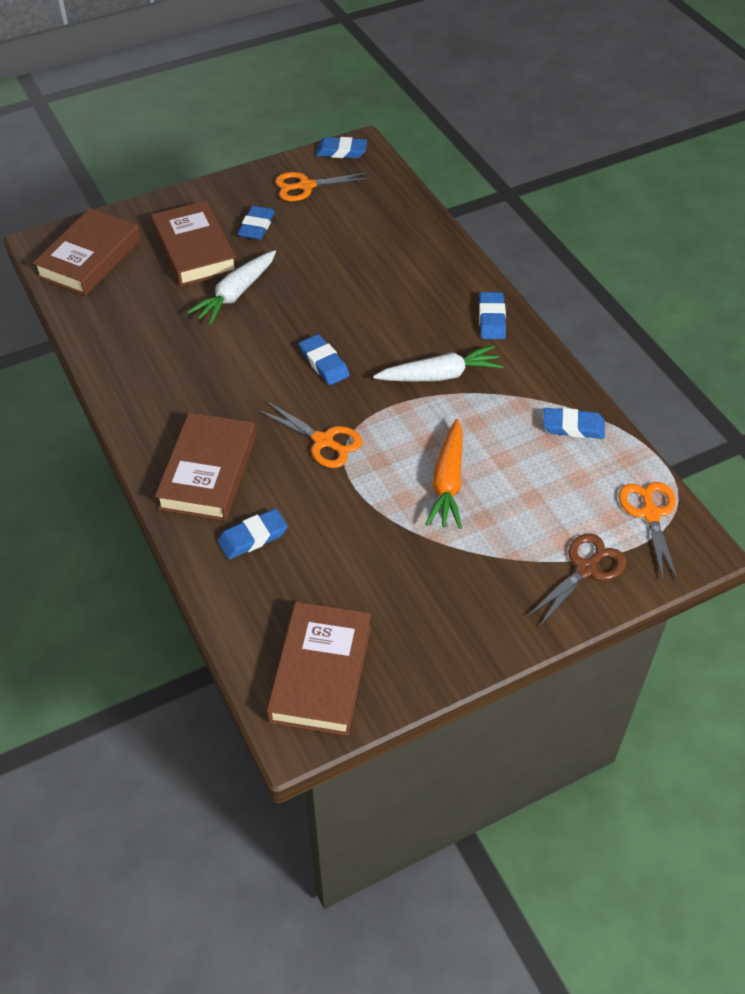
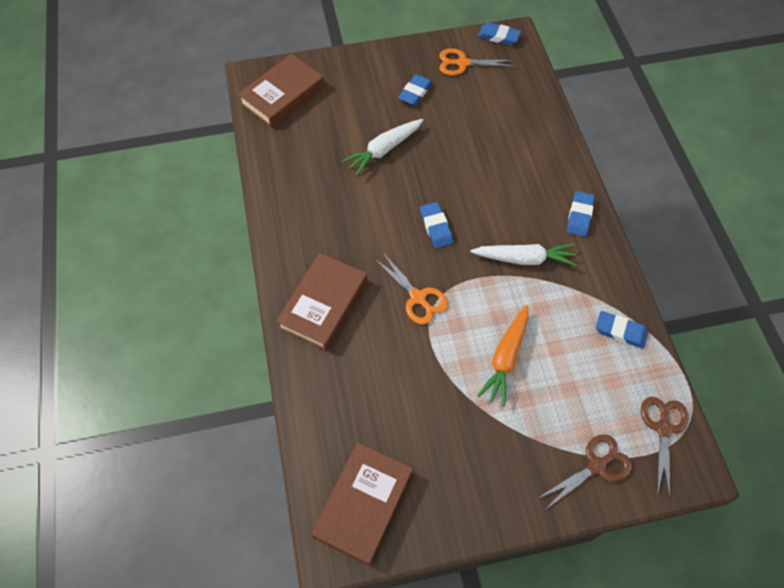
camera: 15 degrees right, 10 degrees up
brown book [151,201,237,287] -> none
blue eraser [217,508,288,559] -> none
orange scissors [619,482,678,581] -> brown scissors [641,397,689,497]

